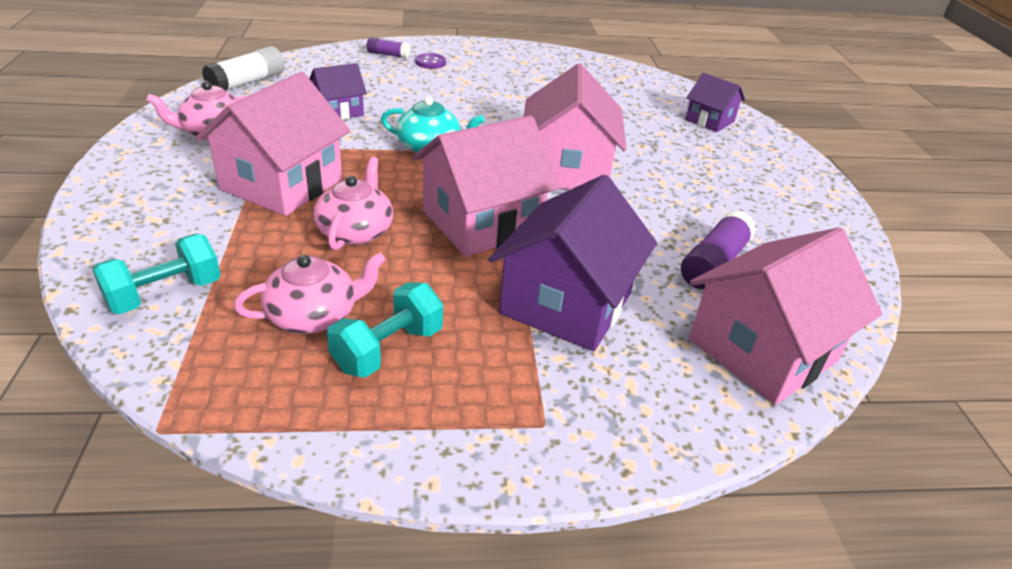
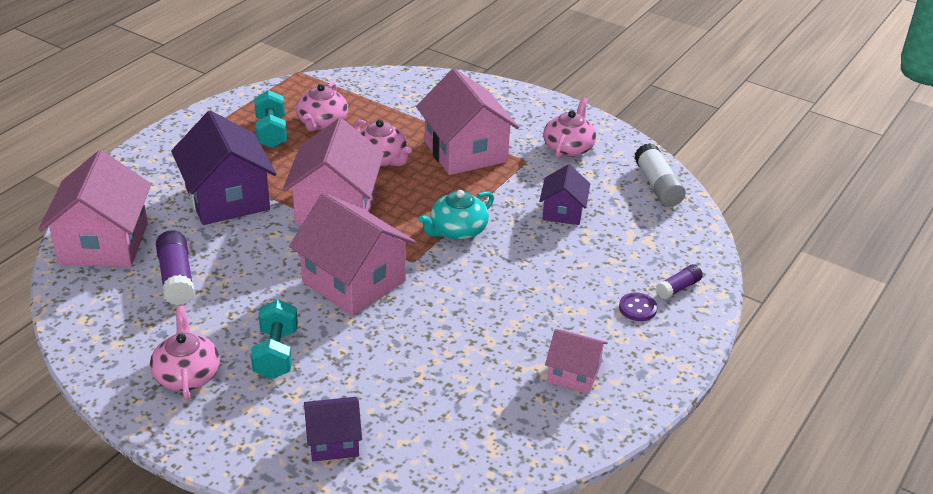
camera: 130 degrees right, 0 degrees up
turquoise dumbbell [92,234,221,314] -> turquoise dumbbell moved to [251,300,298,379]
none -> pink teapot [150,306,220,401]
none -> pink house [545,329,608,394]

